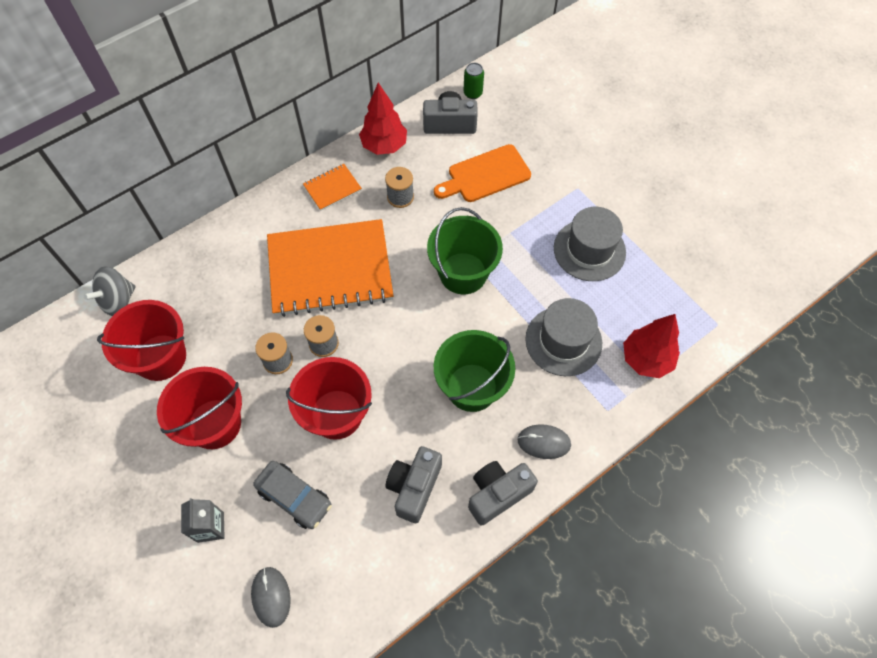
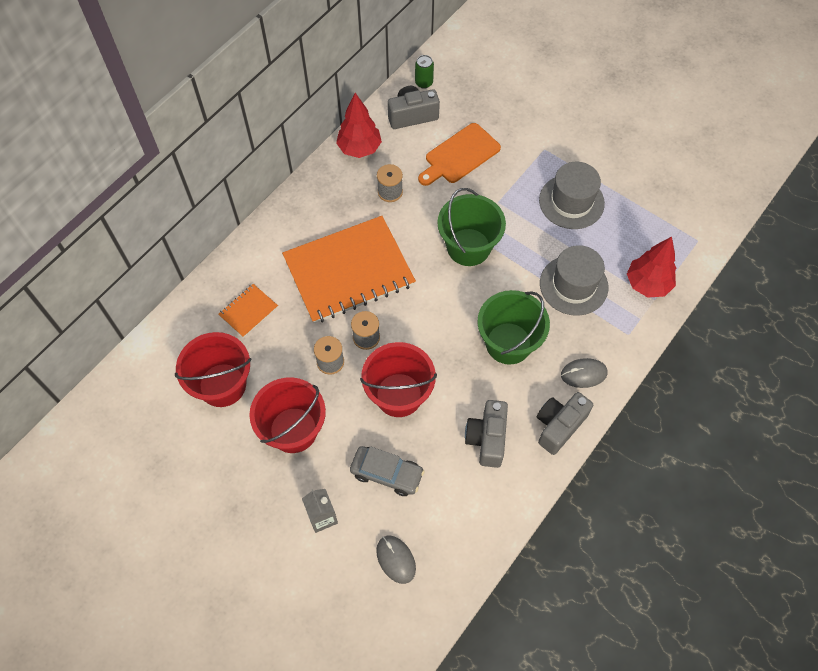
camera: 15 degrees left, 0 degrees up
grey spinning top [84,266,135,316] -> none
orange notebook [303,164,362,211] -> orange notebook moved to [218,284,278,338]

